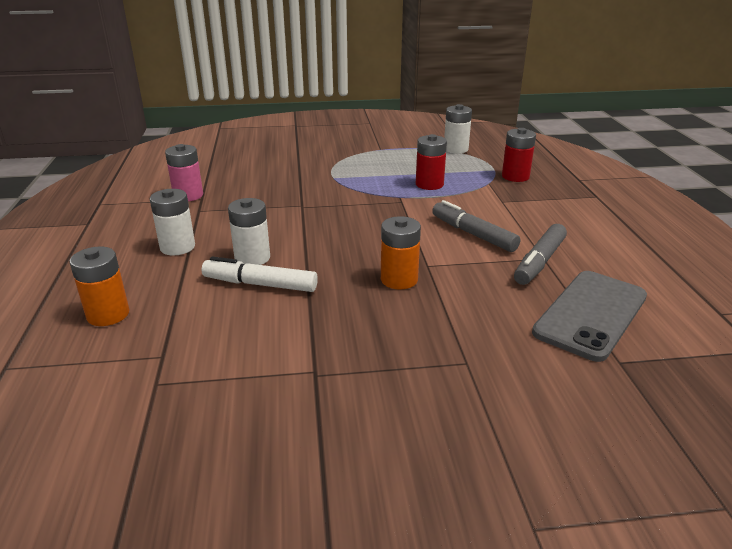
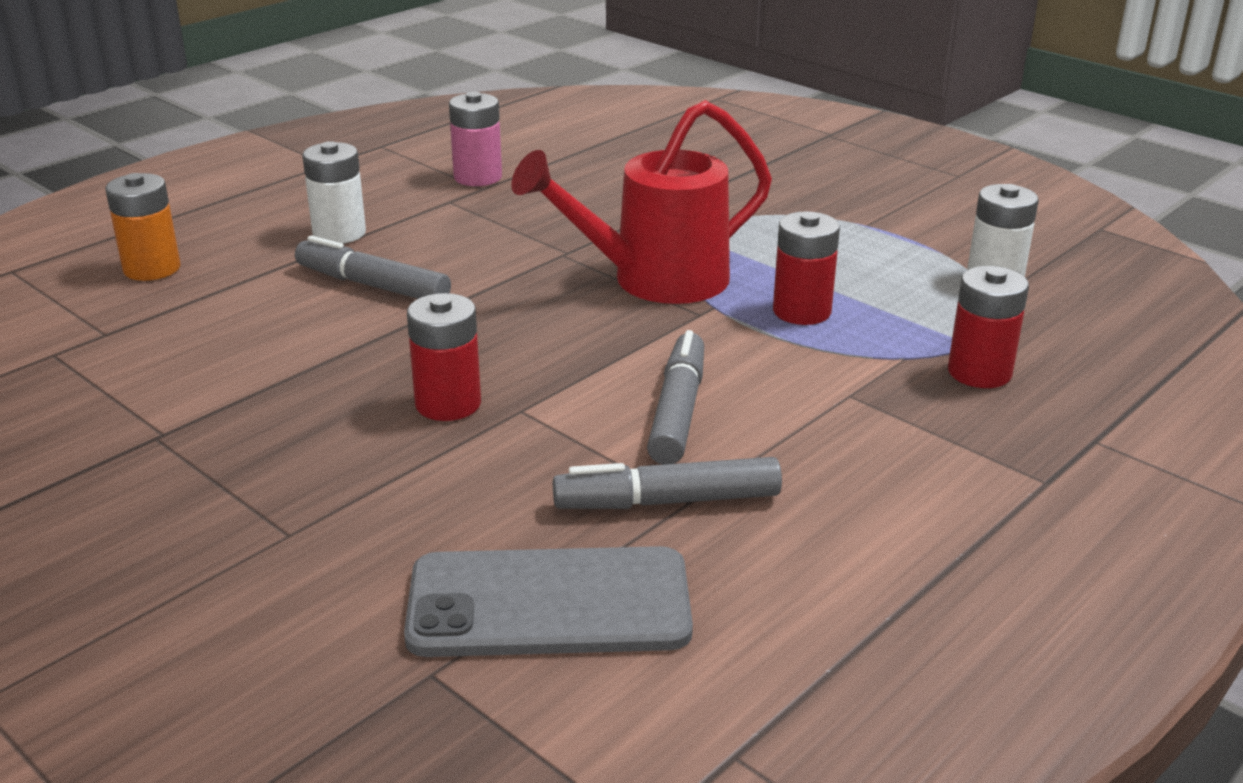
camera: 50 degrees right, 0 degrees up
white marker [202,256,318,292] -> none
white battery [228,198,270,265] -> grey marker [295,235,451,299]
orange battery [381,216,421,289] -> red battery [407,293,481,421]
none -> red watering can [511,100,772,304]

